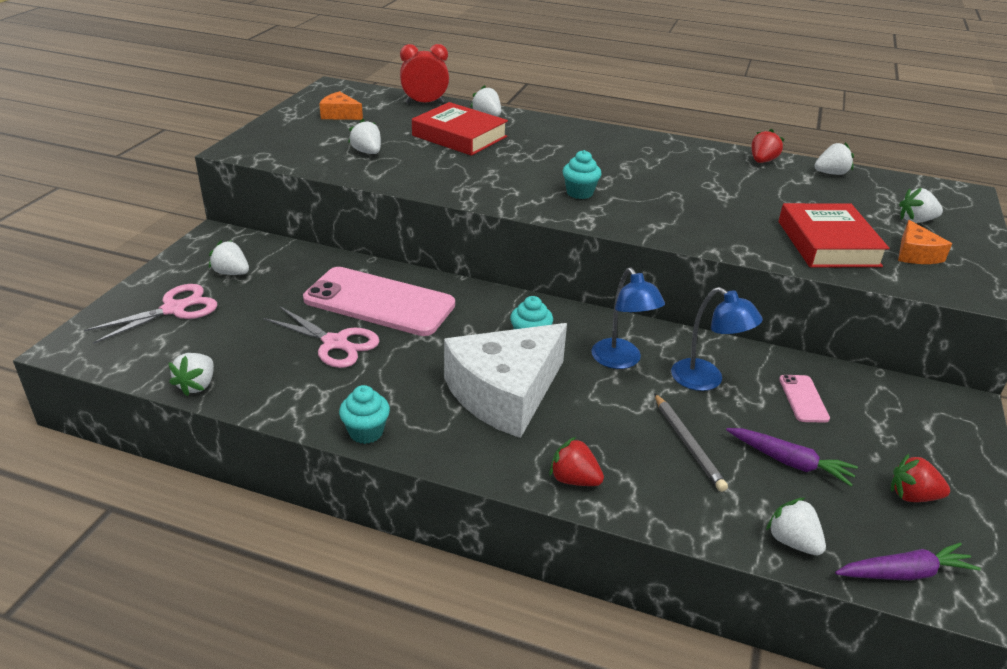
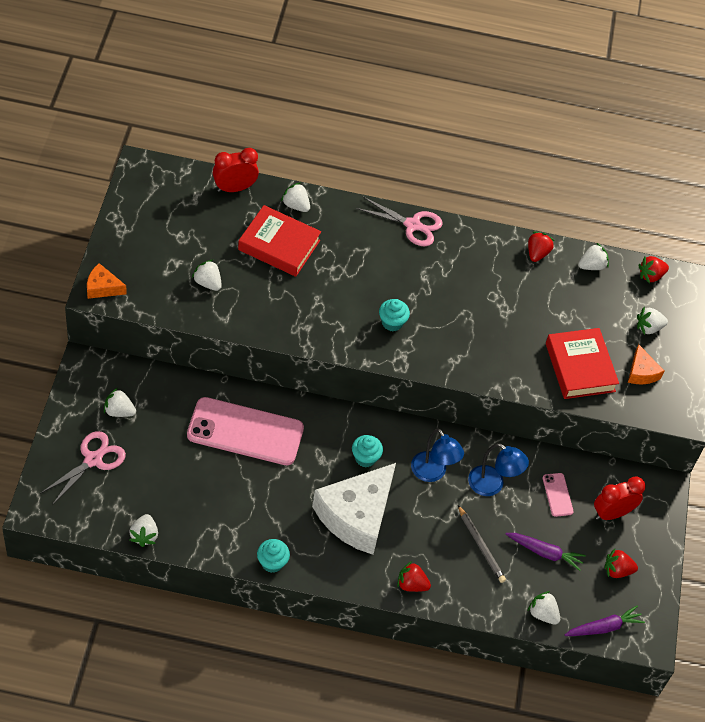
camera: 15 degrees left, 20 degrees up
pink scissors [264,307,379,368] -> pink scissors moved to [356,196,443,246]
orange cheese [319,91,363,120] -> orange cheese moved to [87,263,127,299]
none -> red clock [594,477,646,520]
none -> red strawberry [639,256,669,283]

